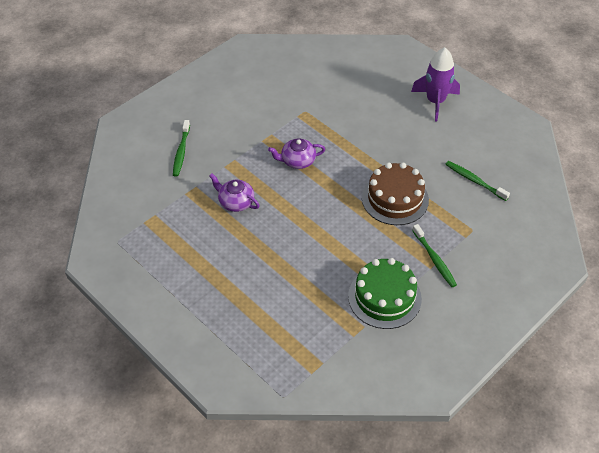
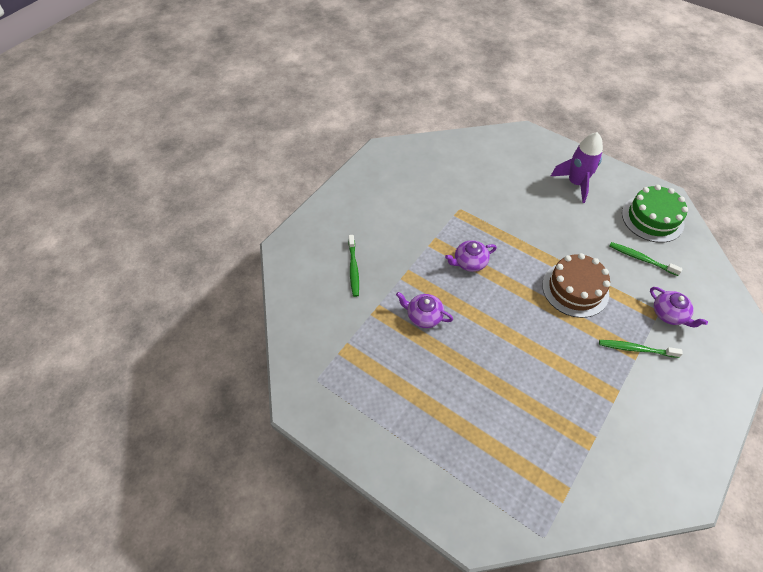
camera: 10 degrees left, 5 degrees up
green cake [348,258,422,329] -> green cake moved to [622,185,688,243]
green toothbrush [412,224,457,287] -> green toothbrush turned 135 degrees clockwise [599,340,683,358]
none -> purple teapot [650,287,708,327]

